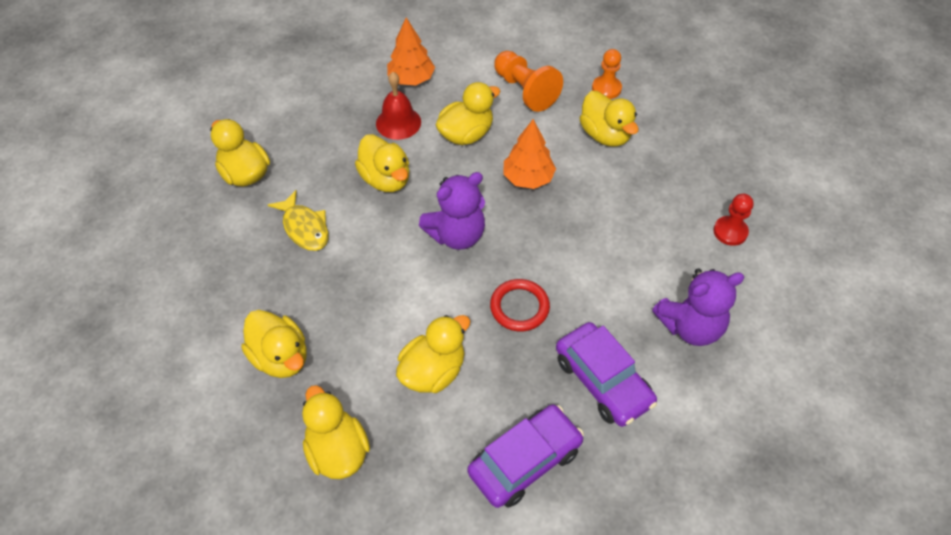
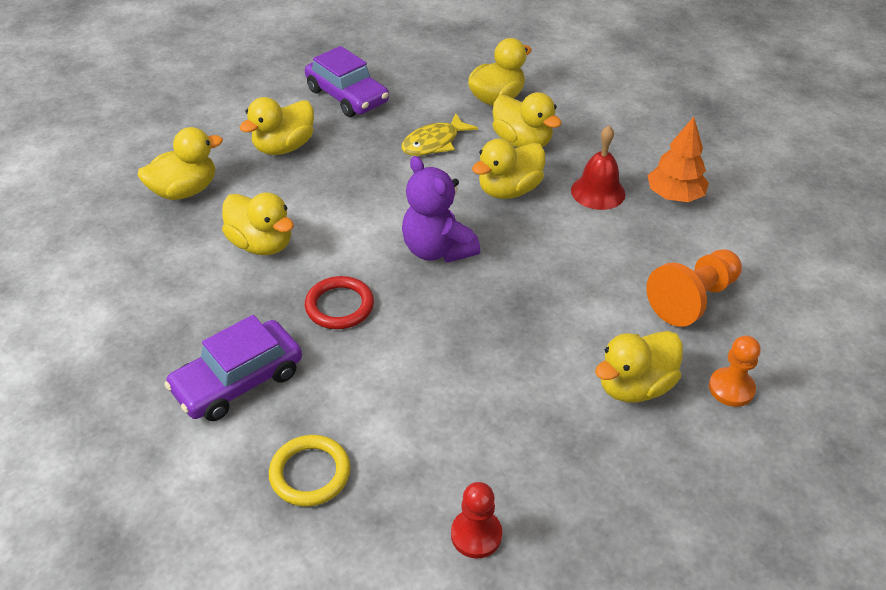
camera: 85 degrees right, 10 degrees down
yellow duck [436,82,500,145] -> yellow duck moved to [492,92,562,148]
purple car [468,405,584,508] -> purple car moved to [305,46,389,117]
orange tree [504,119,556,189] -> none
purple teddy bear [652,268,744,346] -> yellow ring [269,435,351,506]

